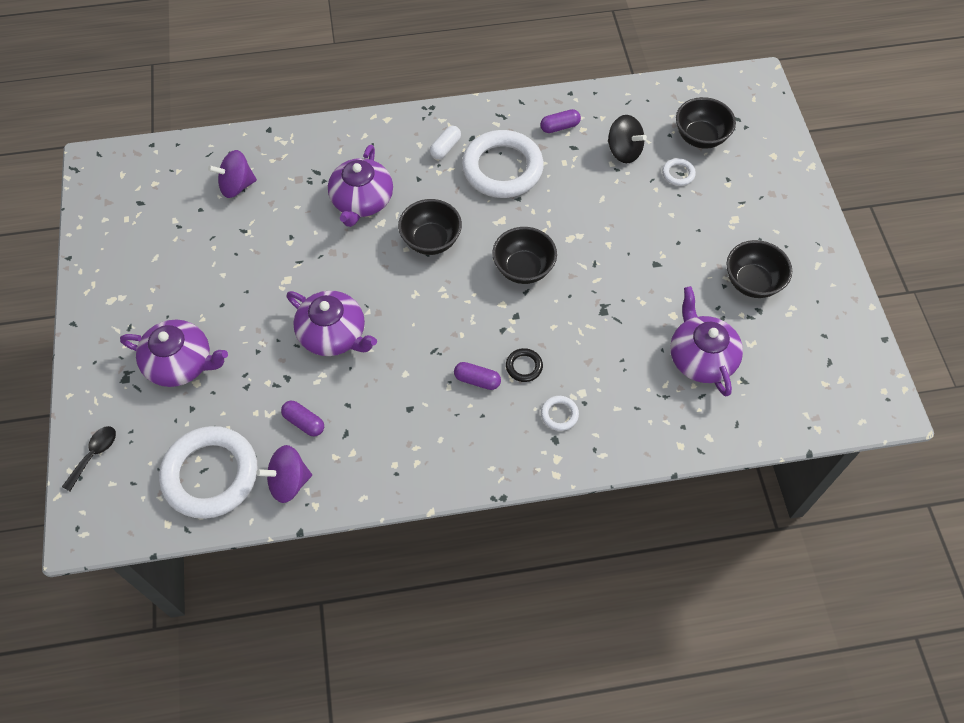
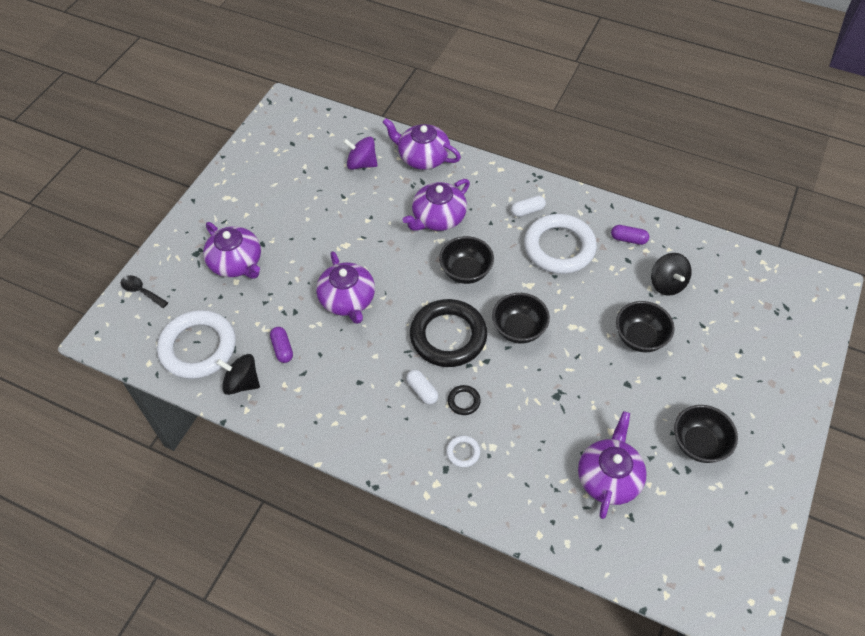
camera: 35 degrees right, 5 degrees down
black spoon [62,426,116,491] -> black spoon turned 120 degrees counterclockwise [121,275,168,308]
purple spinning top [256,445,312,503] -> black spinning top [216,354,260,395]
purple capsule [454,362,501,390] -> white capsule [406,370,438,405]
white ring [662,158,696,186] -> none
black bowl [676,97,736,149] -> black bowl moved to [616,301,675,352]
none -> purple teapot [382,118,461,170]
none -> black ring [410,299,487,367]

